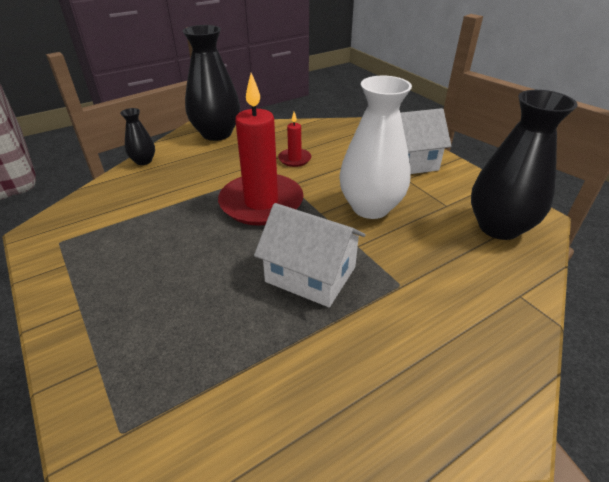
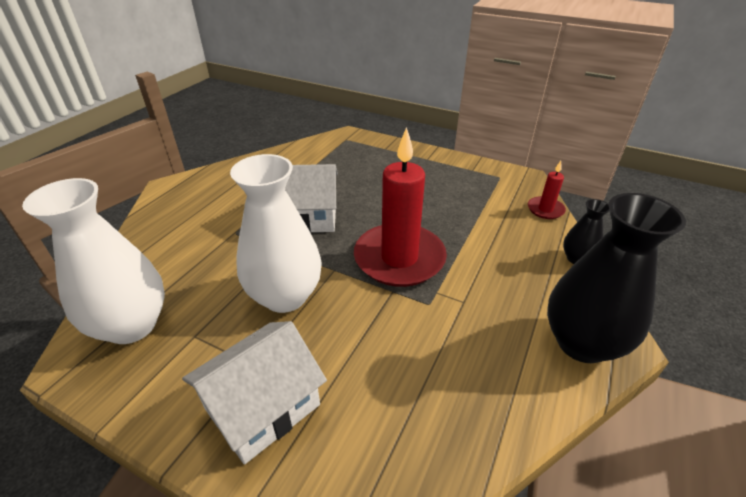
camera: 150 degrees right, 0 degrees up
red candle [278,112,311,167] -> red candle moved to [528,161,566,219]
black vase [471,90,578,240] -> white vase [22,178,165,344]

